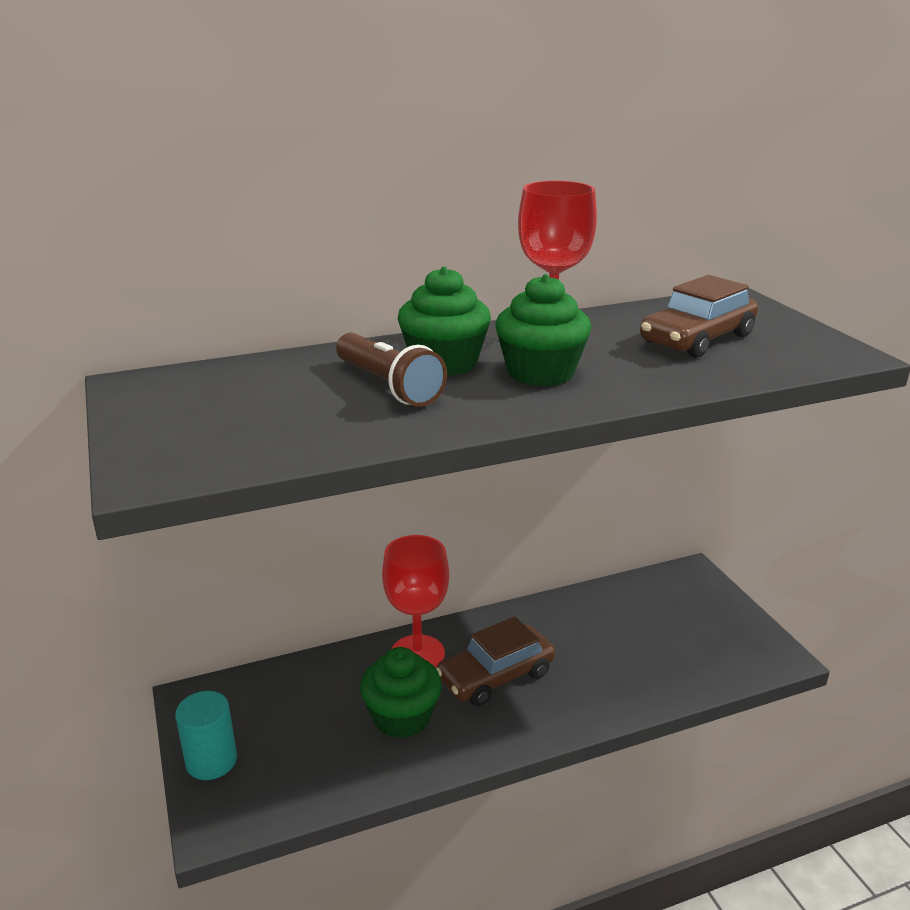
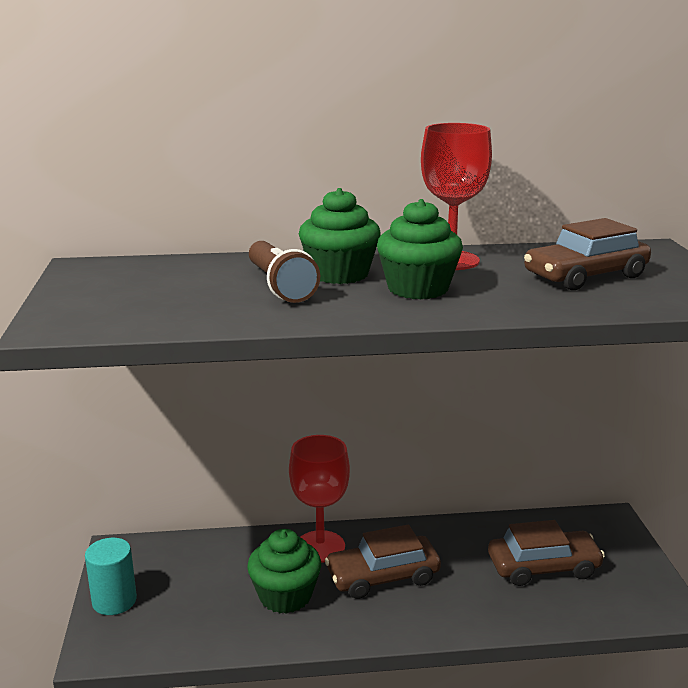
camera: 15 degrees right, 5 degrees down
none -> brown car [488,520,605,586]

